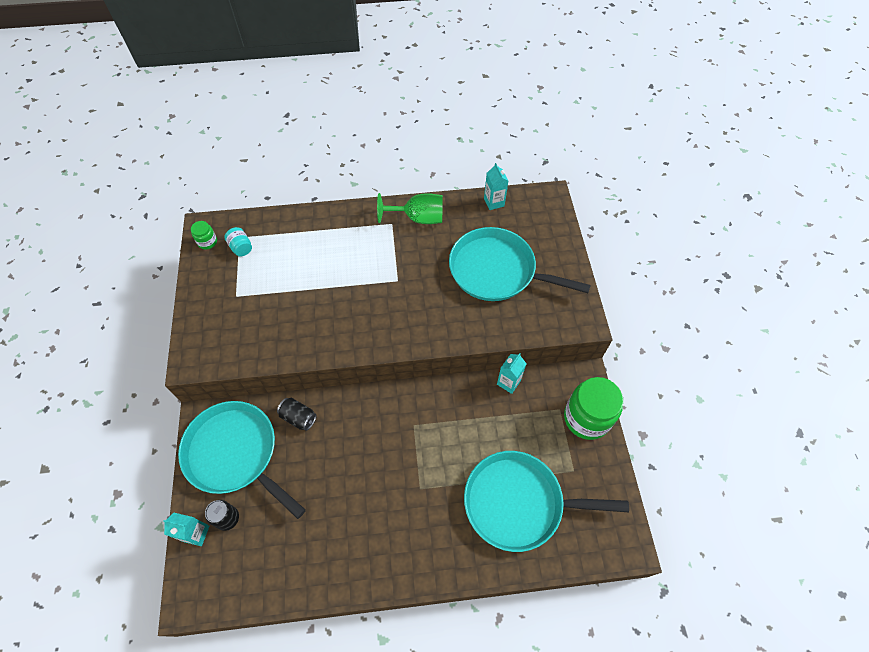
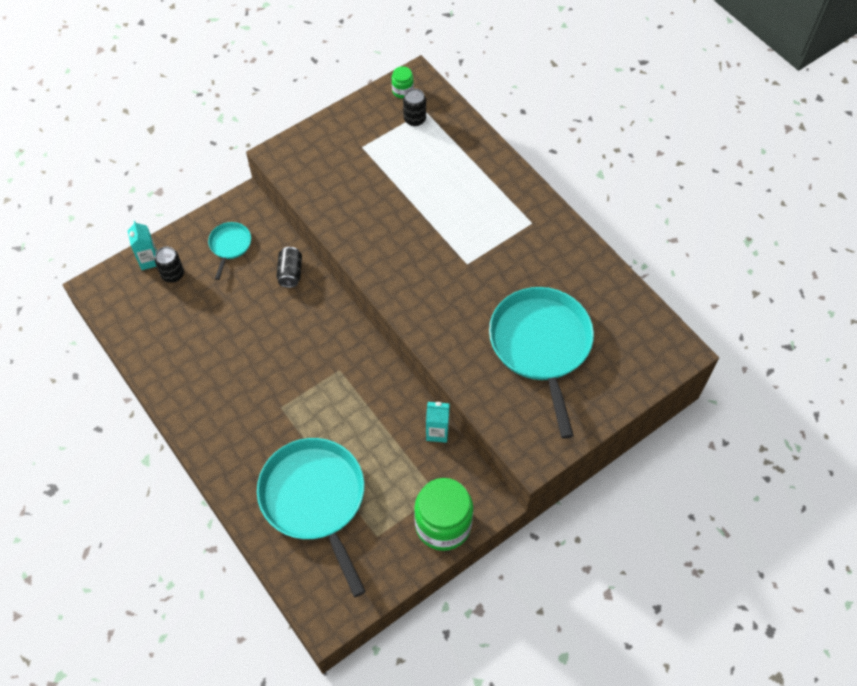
camera: 60 degrees right, 0 degrees up
turquoise pan [178,401,306,519] -> turquoise pan [208,222,251,280], size x0.46
turquoise jar [224,227,252,256] -> black can [403,88,426,126]
green goblet [377,193,443,224] -> none
turquoise carton [484,163,508,210] -> none

